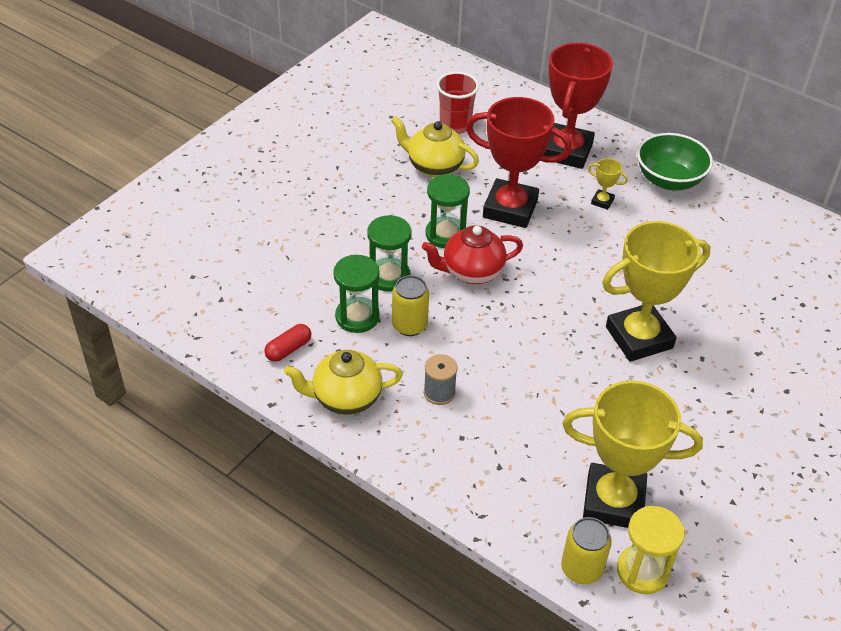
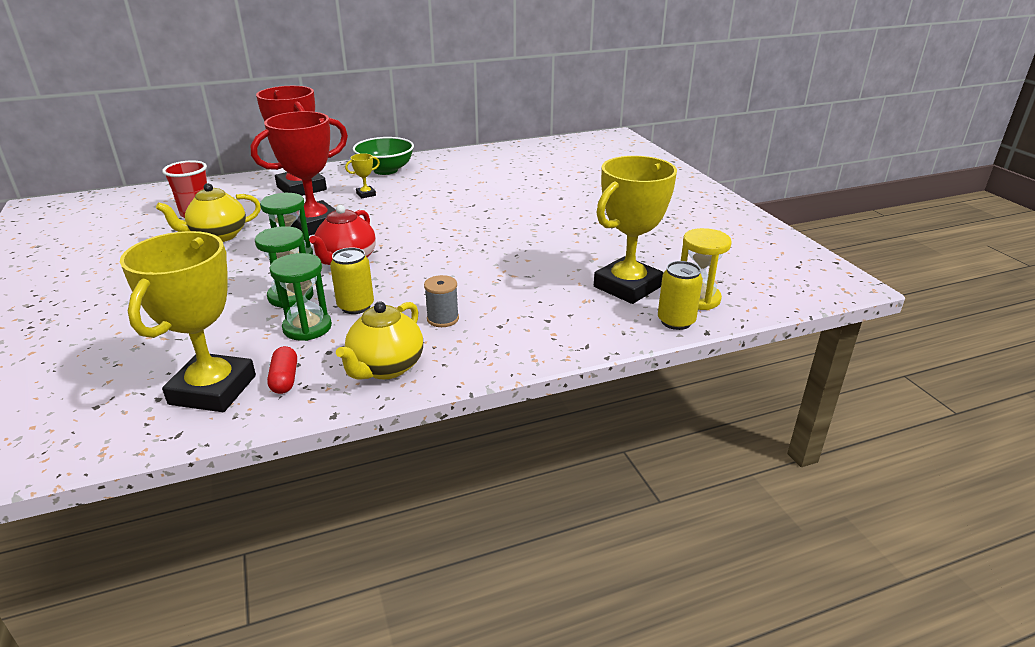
camera: 55 degrees left, 15 degrees down
yellow trophy [602,221,711,362] -> yellow trophy moved to [120,231,256,412]

